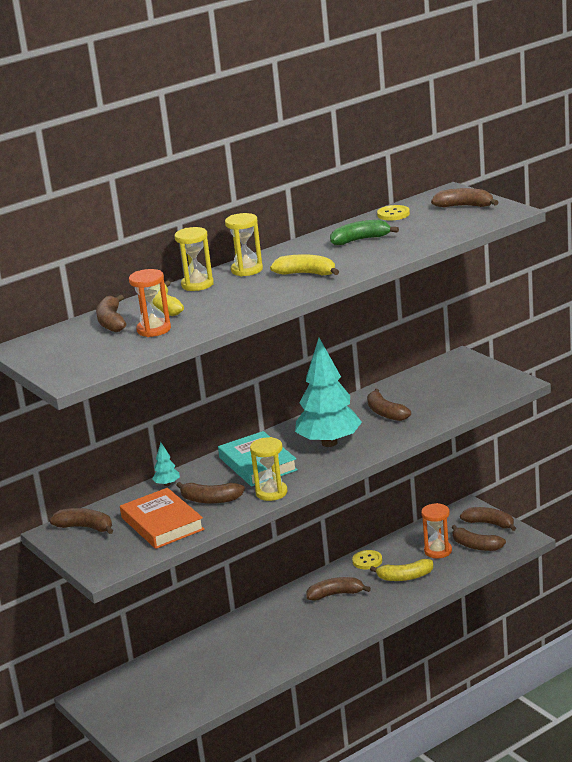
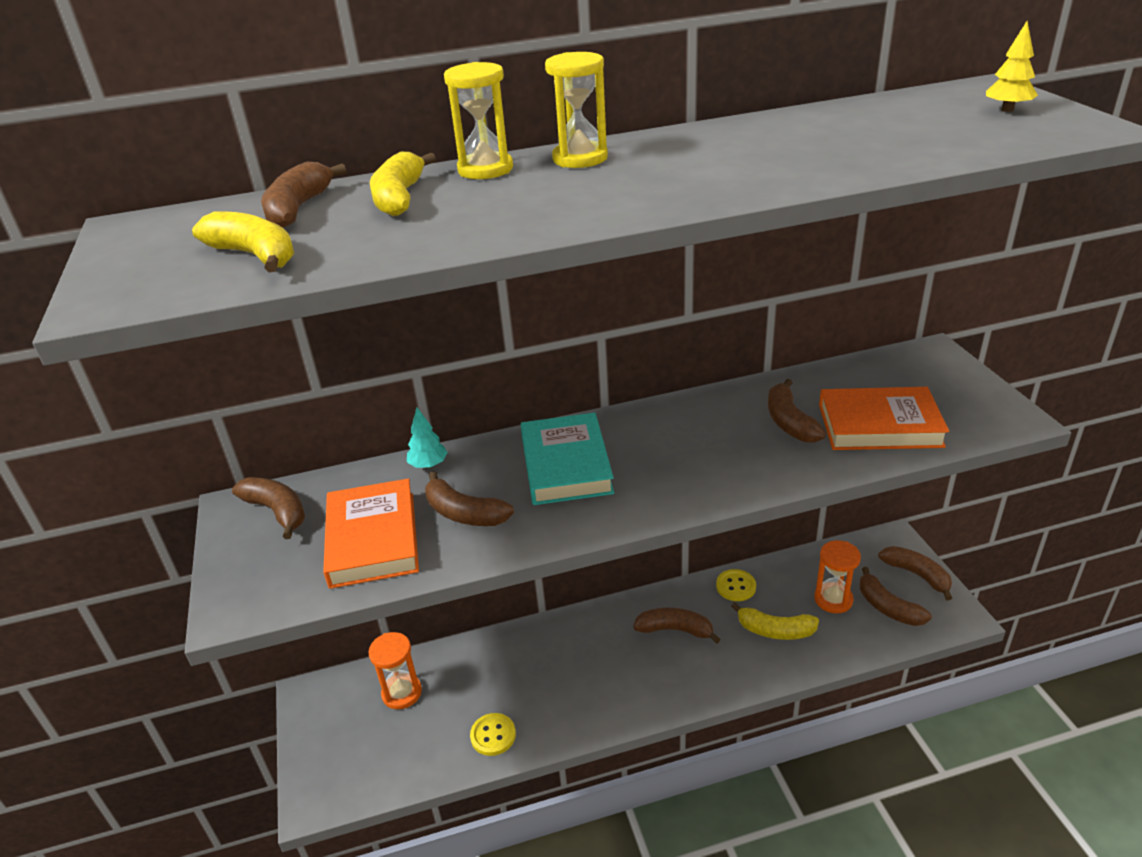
camera: 20 degrees right, 10 degrees up
orange hourglass [129,269,171,337] -> orange hourglass moved to [369,632,422,709]
yellow hourglass [250,437,288,501] -> none
yellow banana [270,254,339,276] -> yellow banana moved to [192,211,295,272]
turquoise tree [295,338,362,447] -> none
green banana [330,220,399,245] -> none
yellow button [377,205,410,221] -> yellow button moved to [470,713,516,756]
brown banana [431,188,499,207] -> yellow tree [986,21,1038,112]
none -> orange book [819,387,949,450]

